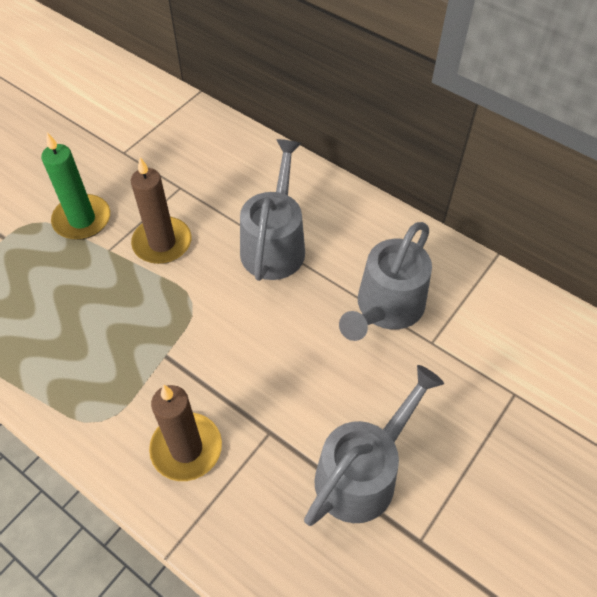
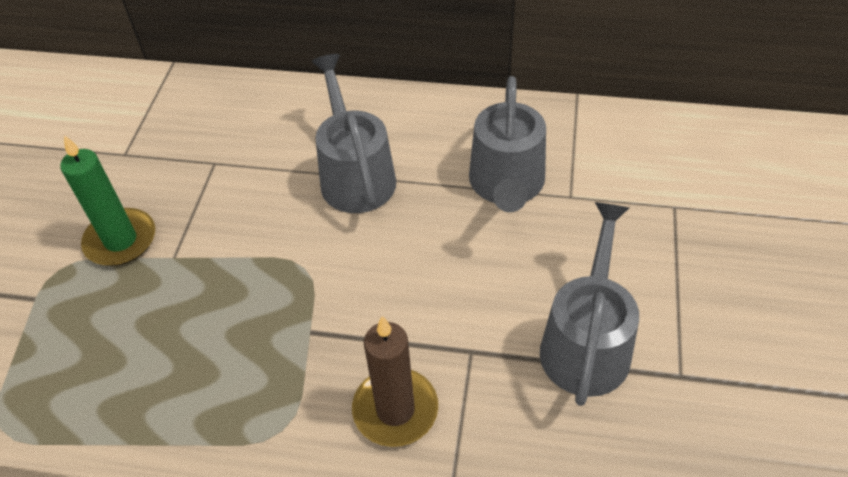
camera: 25 degrees left, 5 degrees down
brown candle [131,157,191,264] -> none

